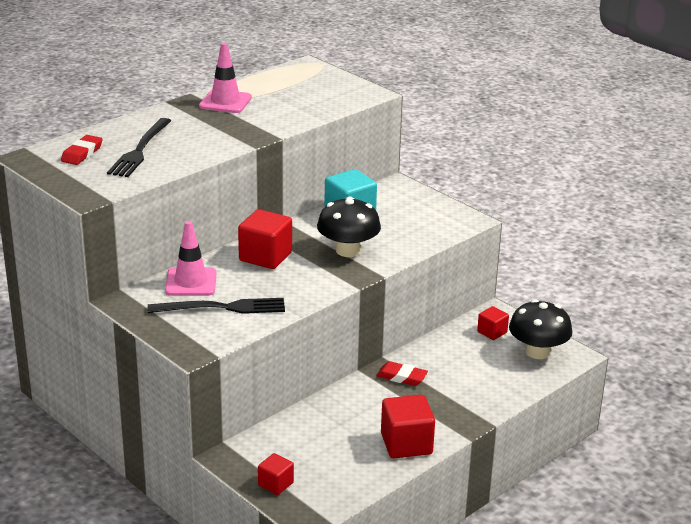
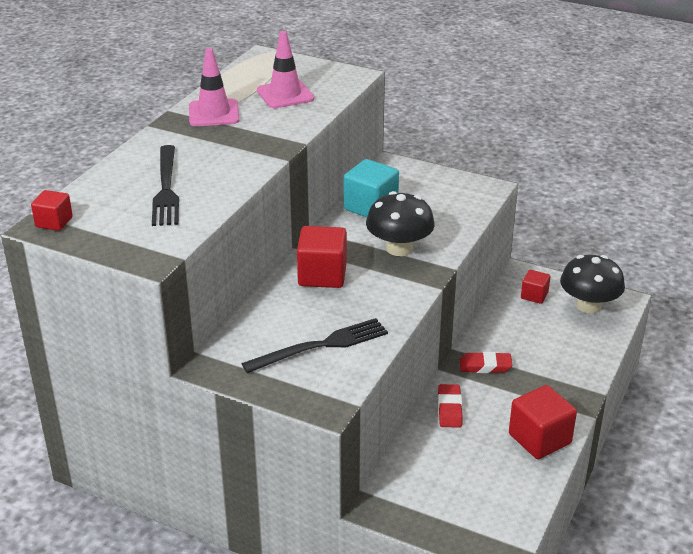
camera: 20 degrees left, 5 degrees up
red eraser [61,135,103,165] -> red eraser moved to [438,384,463,428]
pink traffic cone [165,221,217,296] -> pink traffic cone moved to [257,31,314,108]
red cube [258,453,294,495] -> red cube moved to [31,190,73,231]

